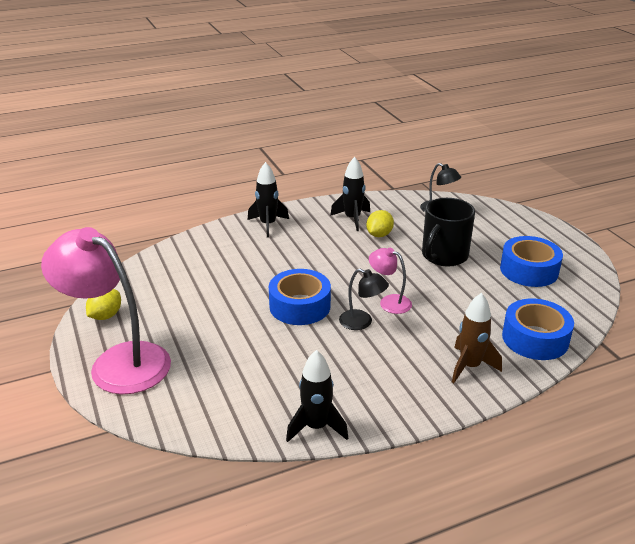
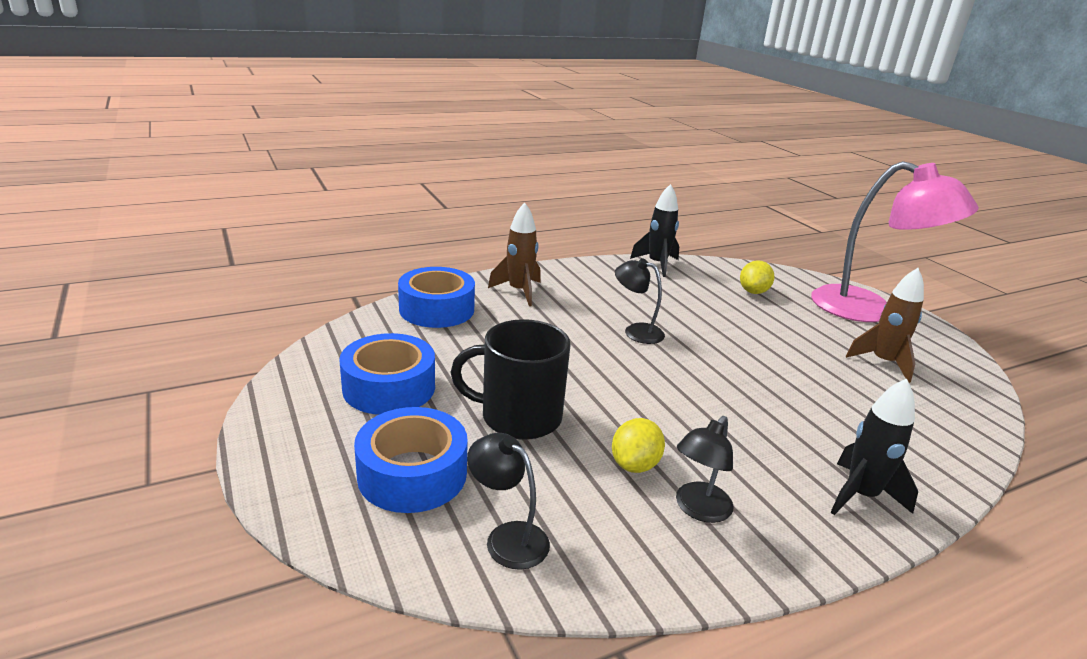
camera: 175 degrees right, 5 degrees down
yellow lemon [86,289,121,320] -> yellow lemon moved to [740,260,775,294]
blue tape [269,269,331,325] -> blue tape moved to [354,407,468,513]
black rocket [330,157,370,231] -> black lamp [676,416,733,523]
pink lamp [369,248,412,314] -> none
black mug [422,198,475,266] -> black mug turned 120 degrees counterclockwise [450,319,571,440]
none -> brown rocket [846,268,924,383]

